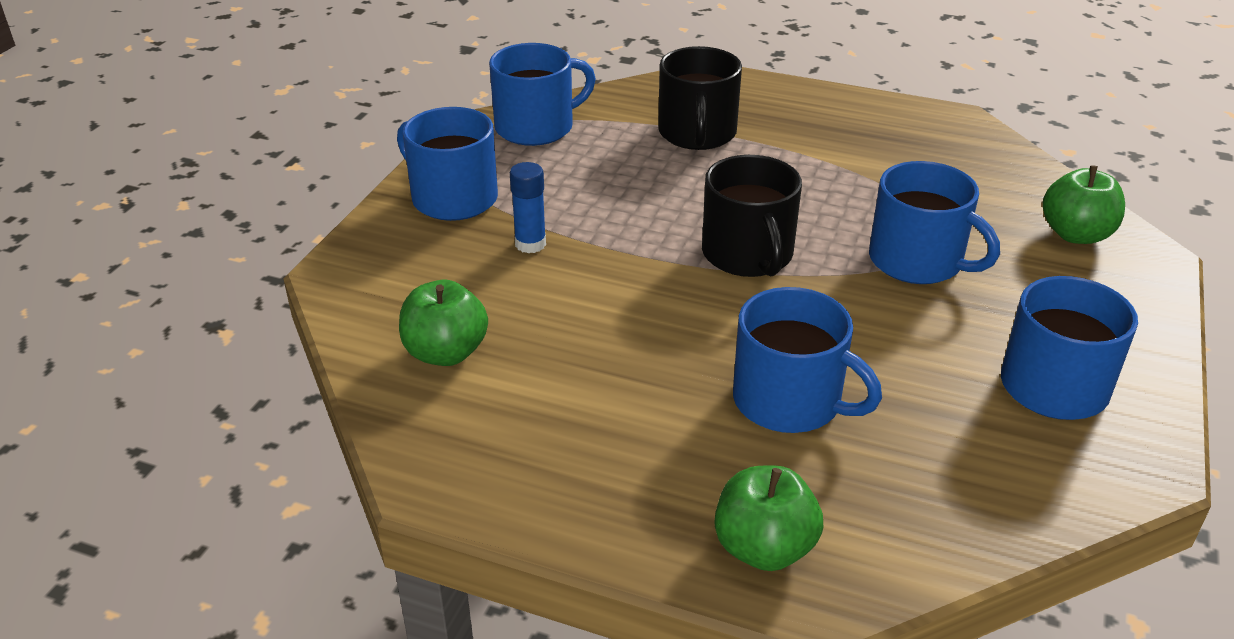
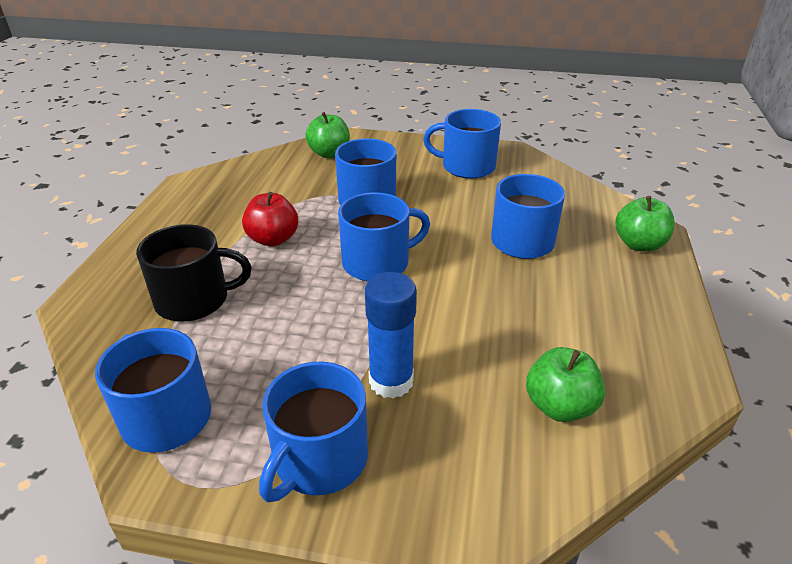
camera: 100 degrees left, 0 degrees up
blue glue stick [510,162,546,253] -> blue glue stick [365,272,417,399], size x1.55
black mug [702,155,802,277] -> blue mug [338,192,430,281]
none -> red apple [242,192,298,246]

